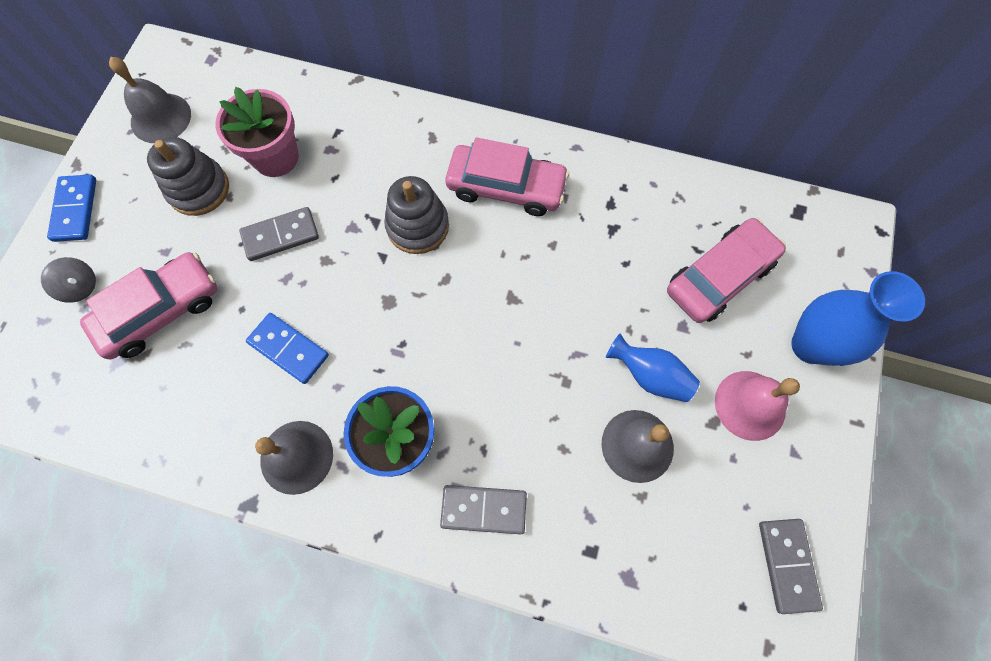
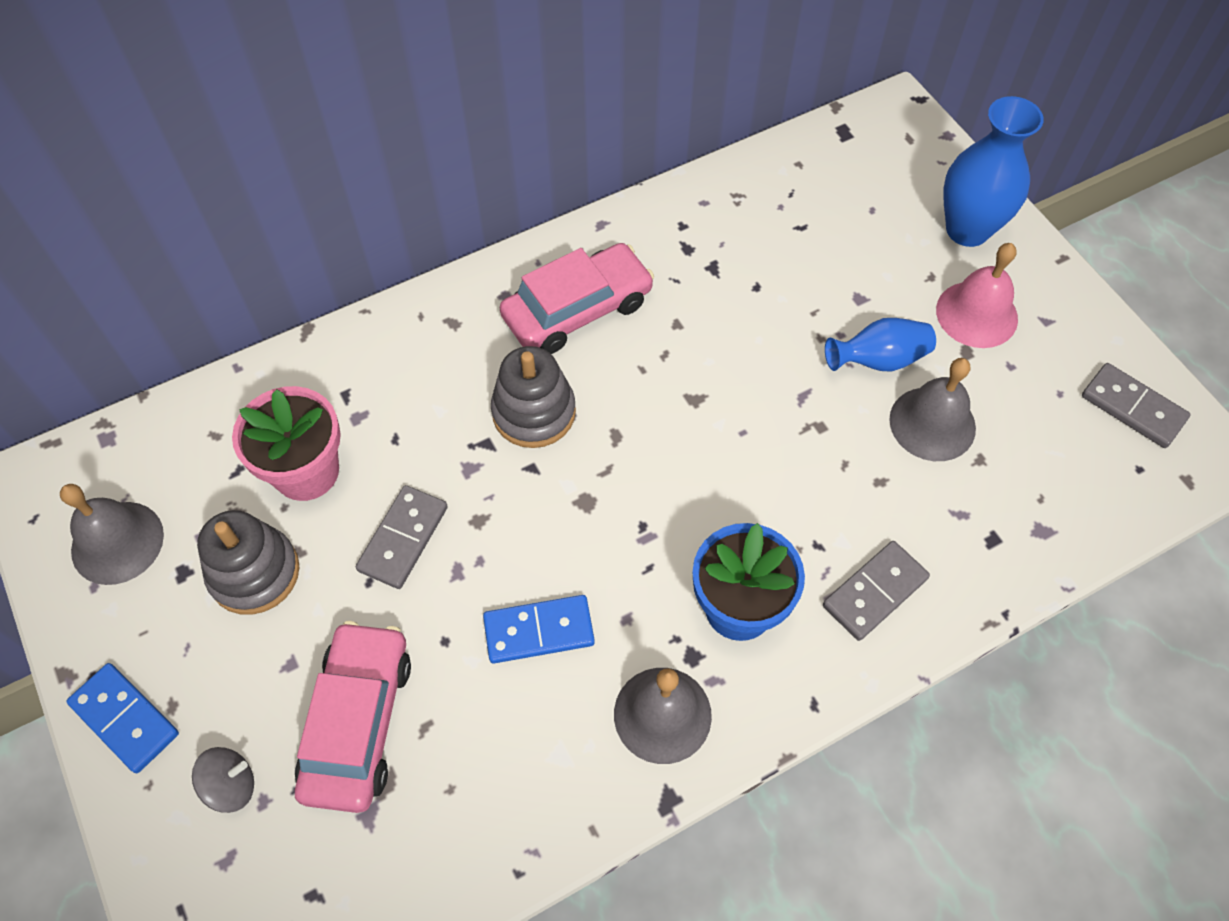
camera: 45 degrees left, 10 degrees down
pink car [667,218,786,323] -> none

